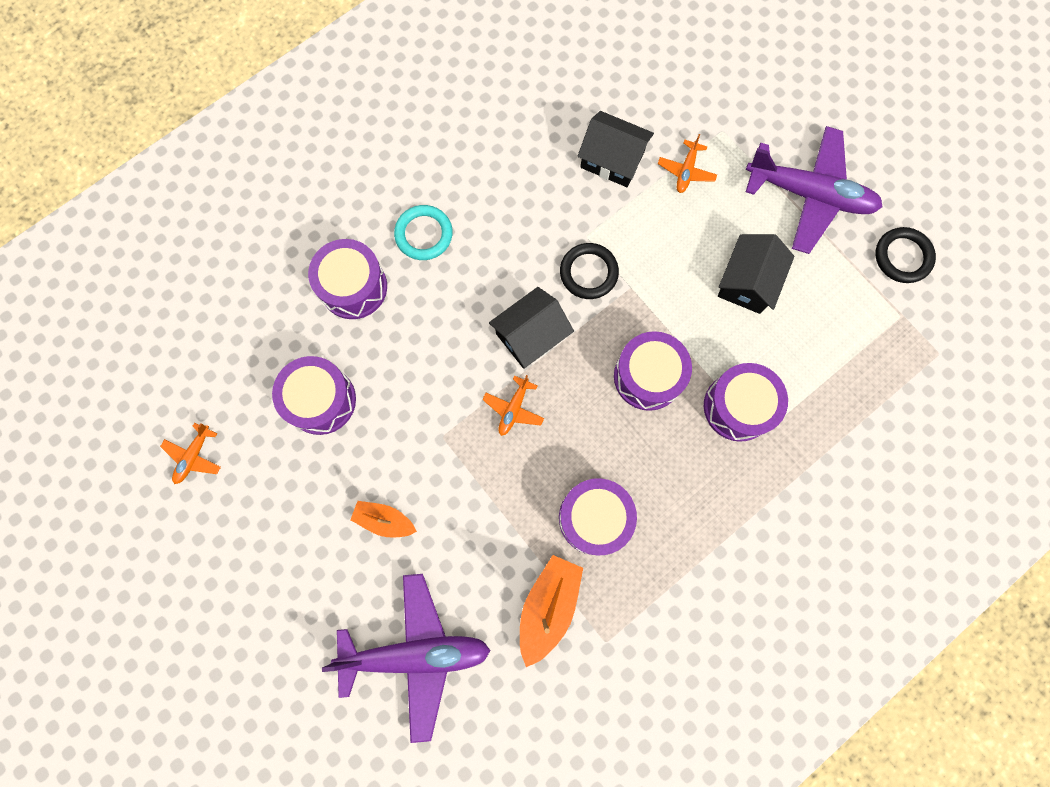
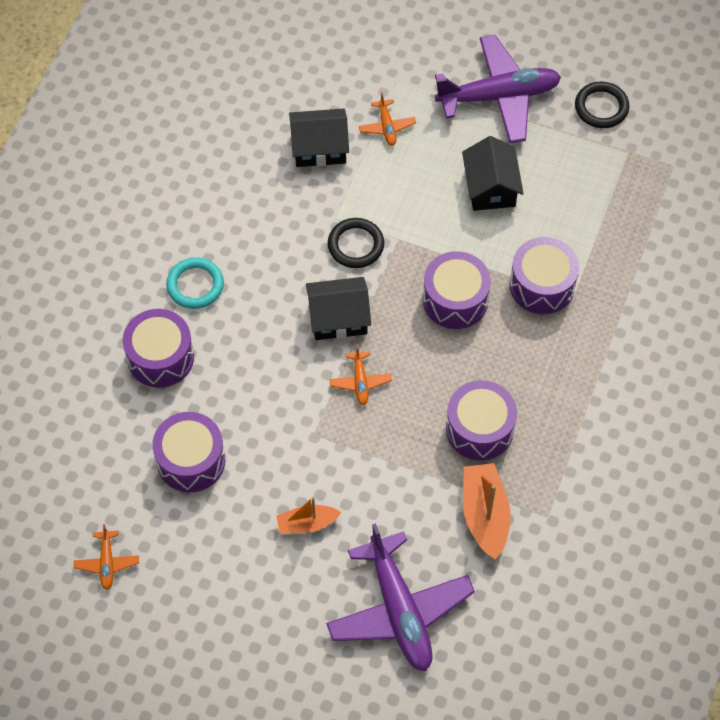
camera: 30 degrees left, 15 degrees down
purple plane [322,574,491,743] -> purple plane turned 105 degrees clockwise [326,523,475,671]
black house [489,287,574,369] -> black house turned 60 degrees clockwise [306,277,371,340]

